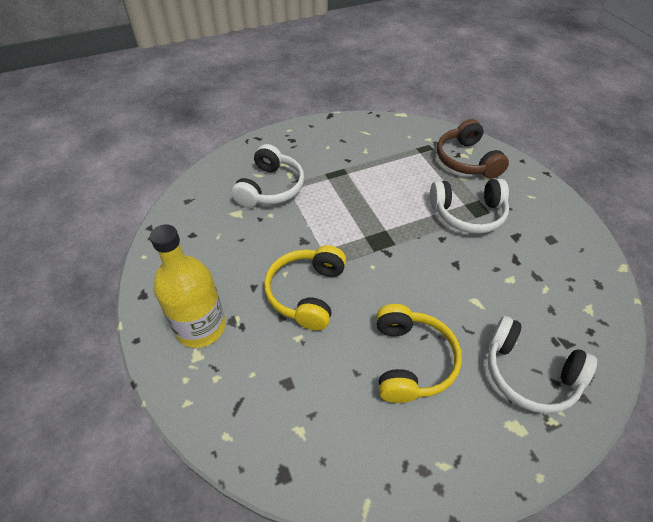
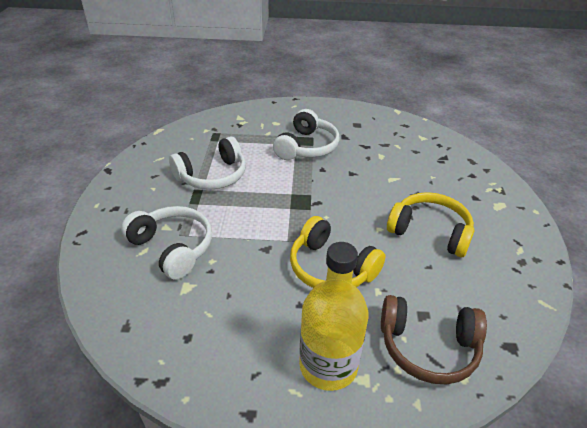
camera: 65 degrees left, 10 degrees down
brown headphones [437,119,509,179] -> brown headphones moved to [381,295,487,385]
white headphones [488,316,597,414] -> white headphones moved to [169,136,246,190]

